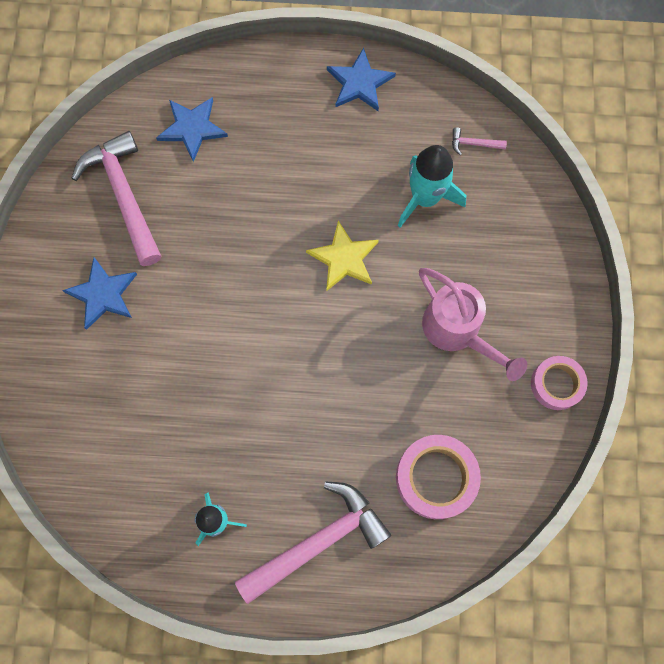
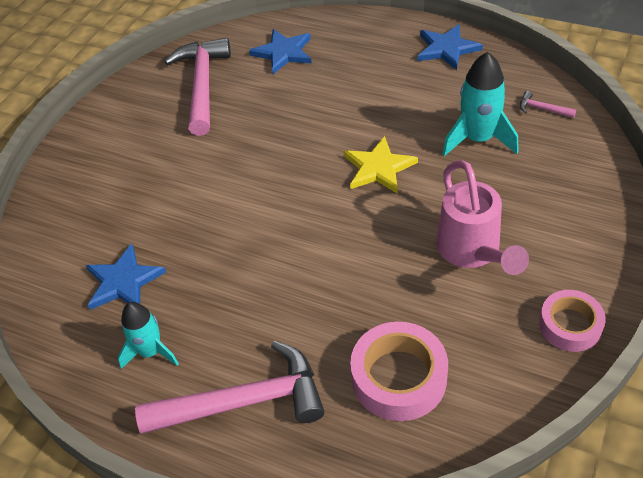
camera: 25 degrees right, 25 degrees down
blue star [62,257,137,330] -> blue star moved to [86,244,166,310]

